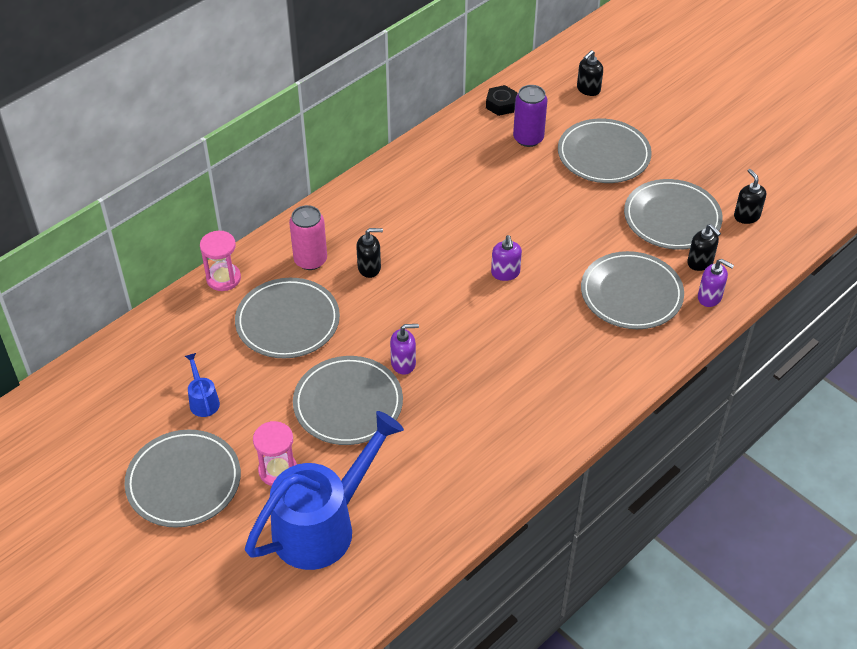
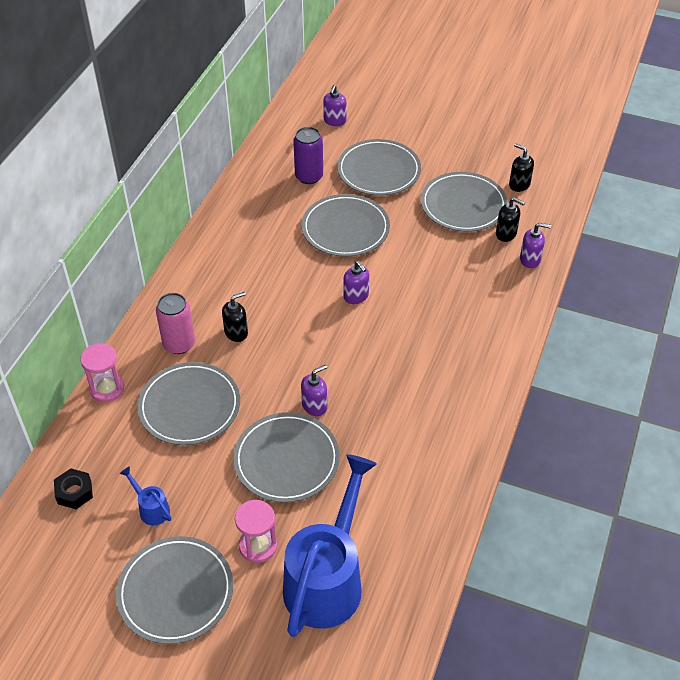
camera: 25 degrees left, 0 degrees up
black nut [486,85,517,116] -> black nut moved to [54,468,93,509]
black soap dispenser [577,50,603,96] -> purple soap dispenser [323,85,347,126]
grey plate [581,251,684,329] -> grey plate moved to [302,194,390,257]

